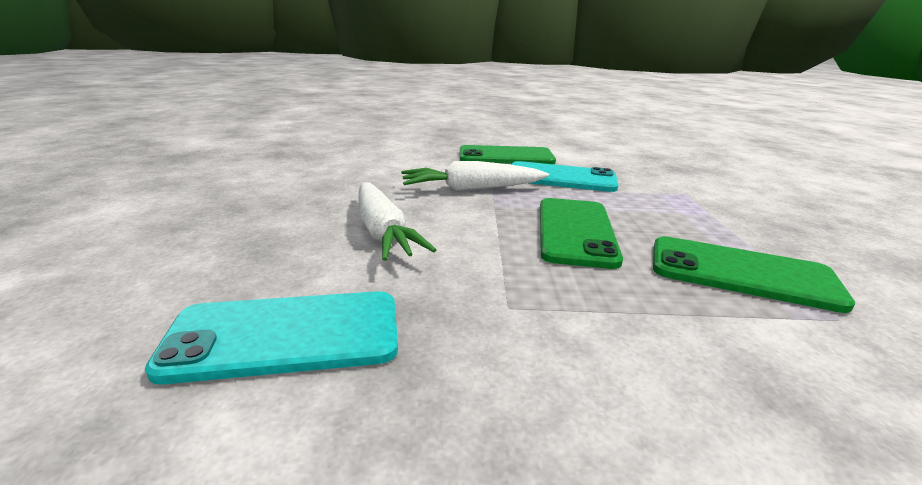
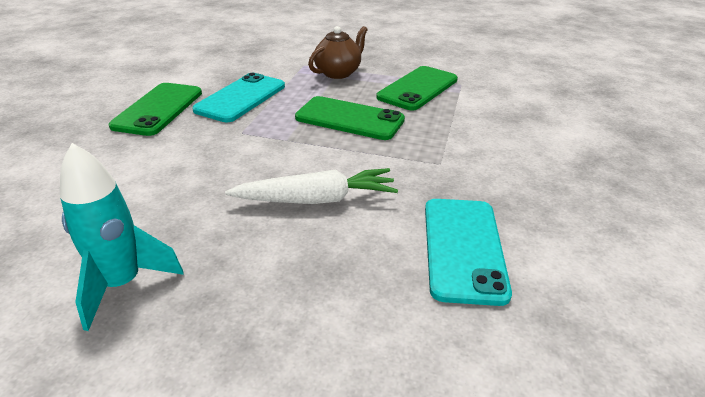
camera: 75 degrees left, 10 degrees up
white carrot [401,161,549,191] -> none
none -> turquoise rocket [60,143,184,331]
none -> brown teapot [308,26,368,79]

